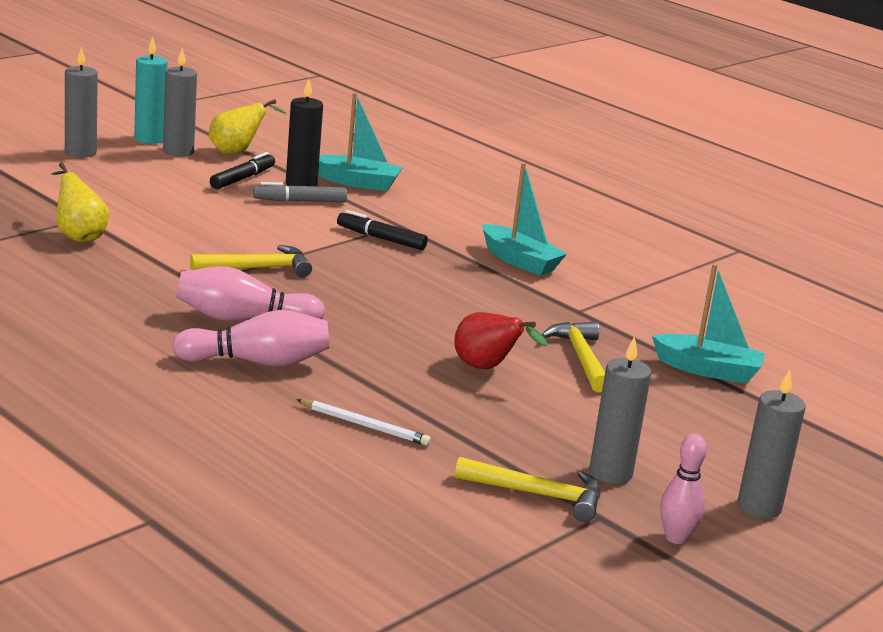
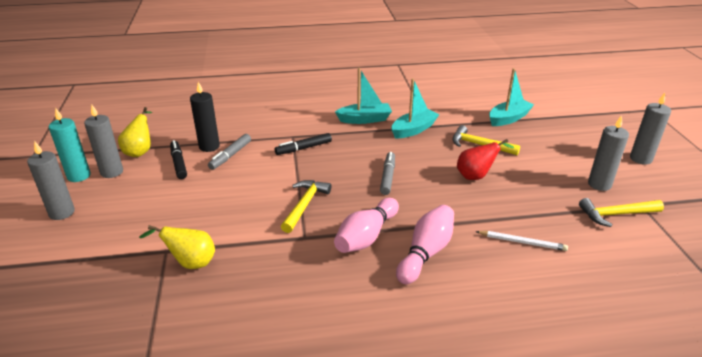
camera: 50 degrees left, 10 degrees up
white pencil [296,399,431,446] -> white pencil turned 45 degrees clockwise [475,231,568,251]
turquoise boat [318,92,403,191] -> turquoise boat moved to [392,78,439,138]
yellow hammer [455,457,600,522] -> yellow hammer turned 150 degrees counterclockwise [579,198,664,227]
pink bowling pin [660,434,707,544] -> none
none -> grey marker [380,152,395,195]

